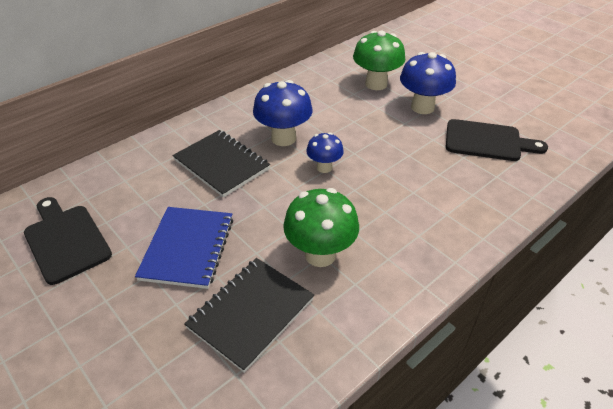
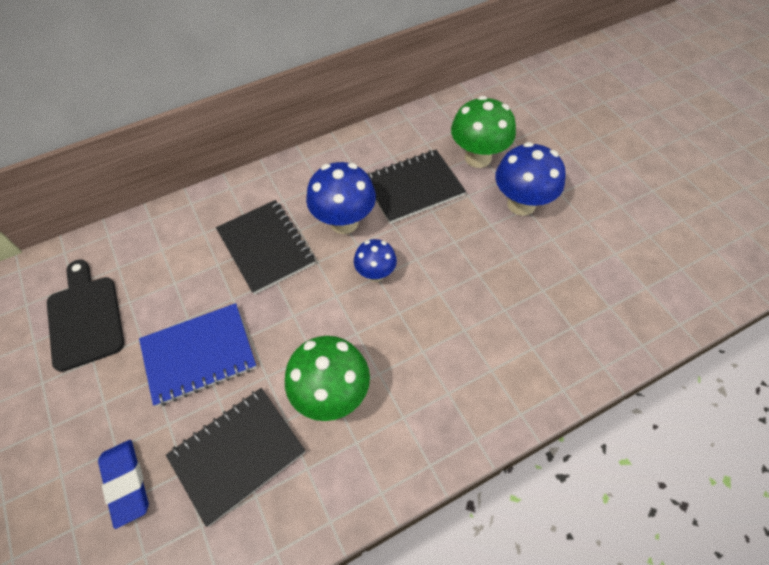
camera: 15 degrees right, 15 degrees up
blue notebook [135,207,233,289] -> blue notebook turned 45 degrees clockwise [139,303,257,407]
black cutting board [446,119,548,161] -> none
none -> blue eraser [98,440,149,529]
none -> black notebook [368,150,466,224]

